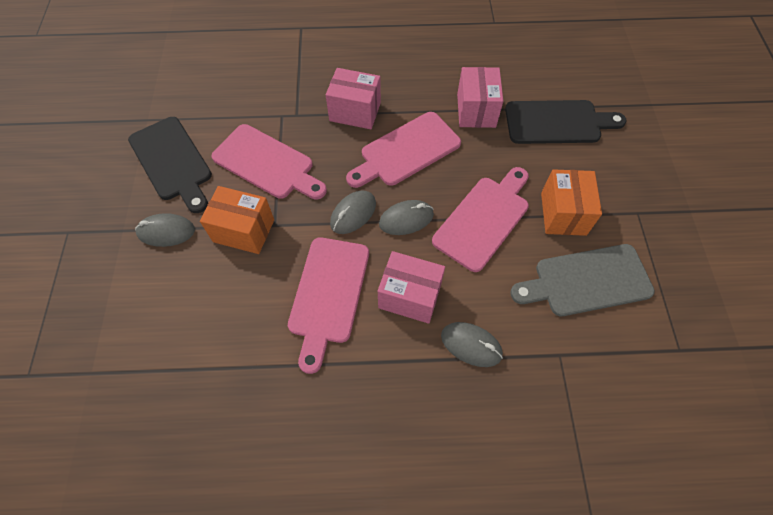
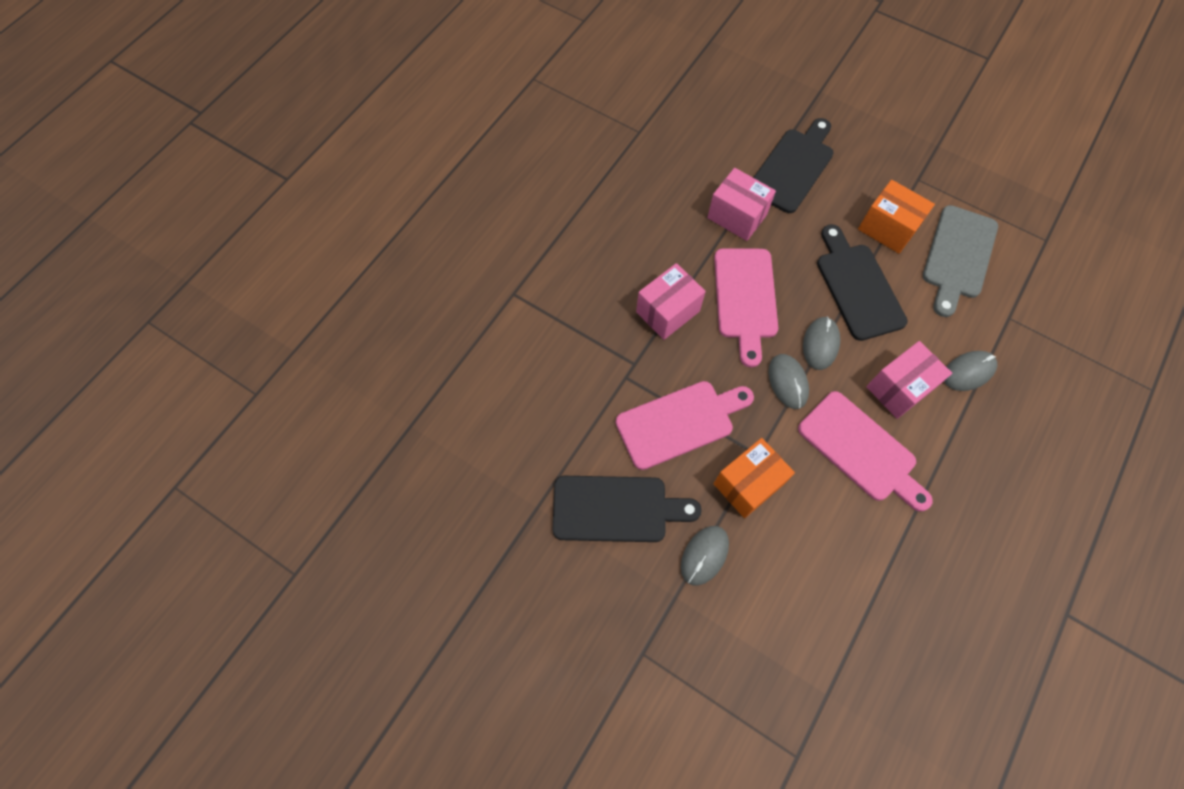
camera: 55 degrees left, 5 degrees up
pink cutting board [432,167,529,272] -> black cutting board [817,224,908,341]

